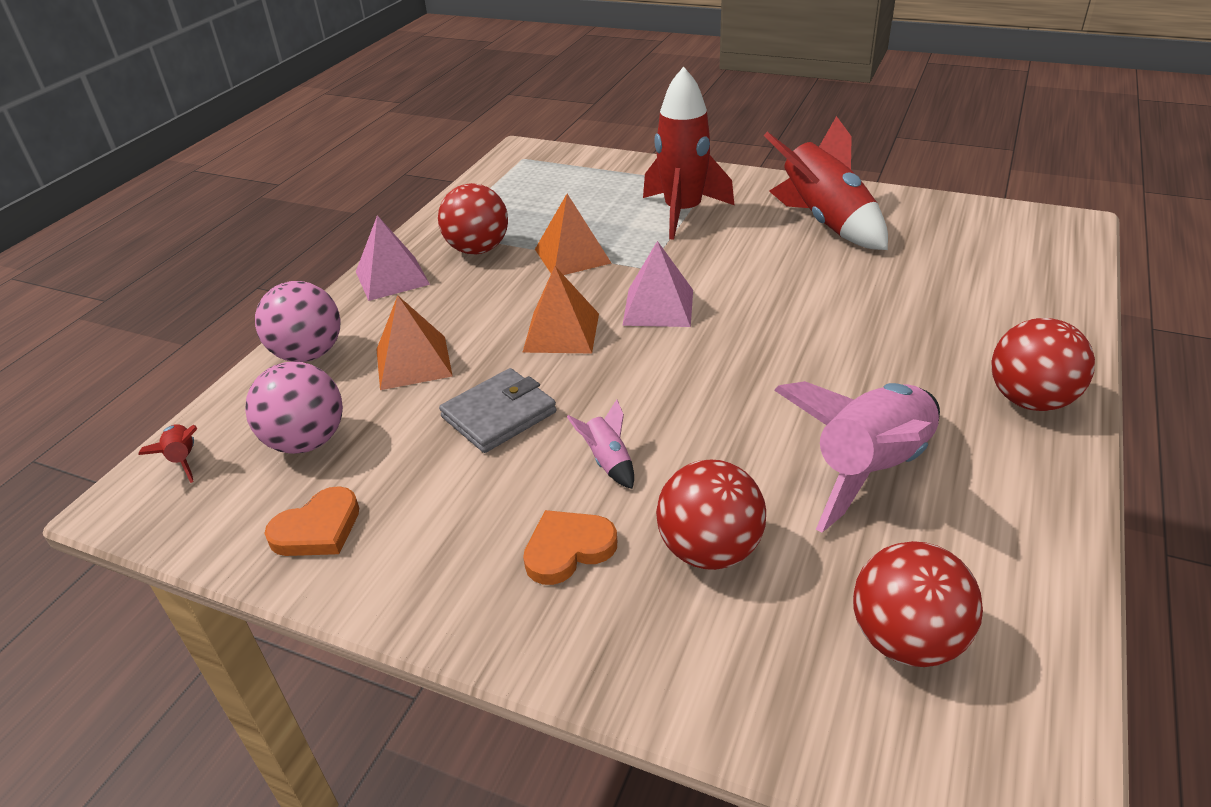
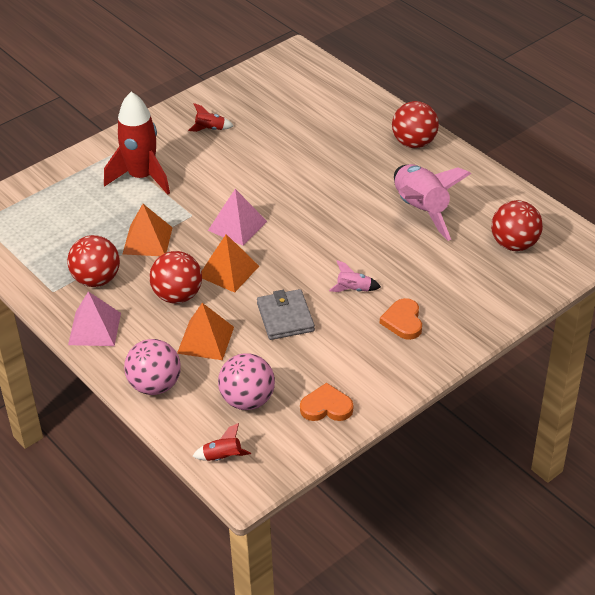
camera: 65 degrees left, 5 degrees up
orange heart [264,486,359,556] -> orange heart turned 75 degrees counterclockwise [300,383,353,421]
red ball [656,460,766,570] -> red ball moved to [149,251,202,304]
red rocket [764,116,888,250] -> red rocket [188,103,234,132], size x0.43

